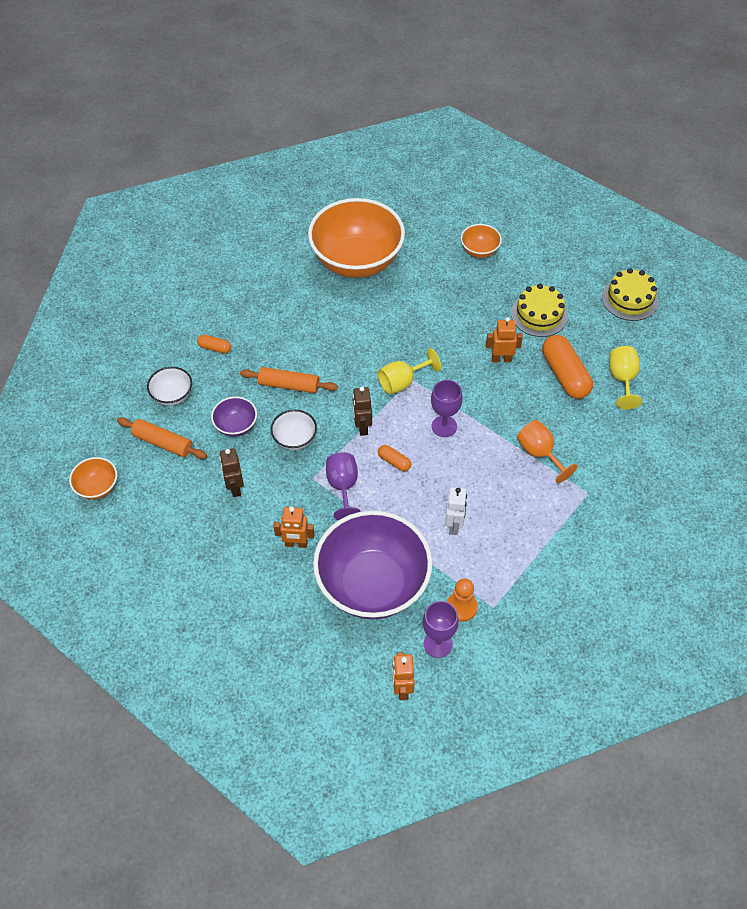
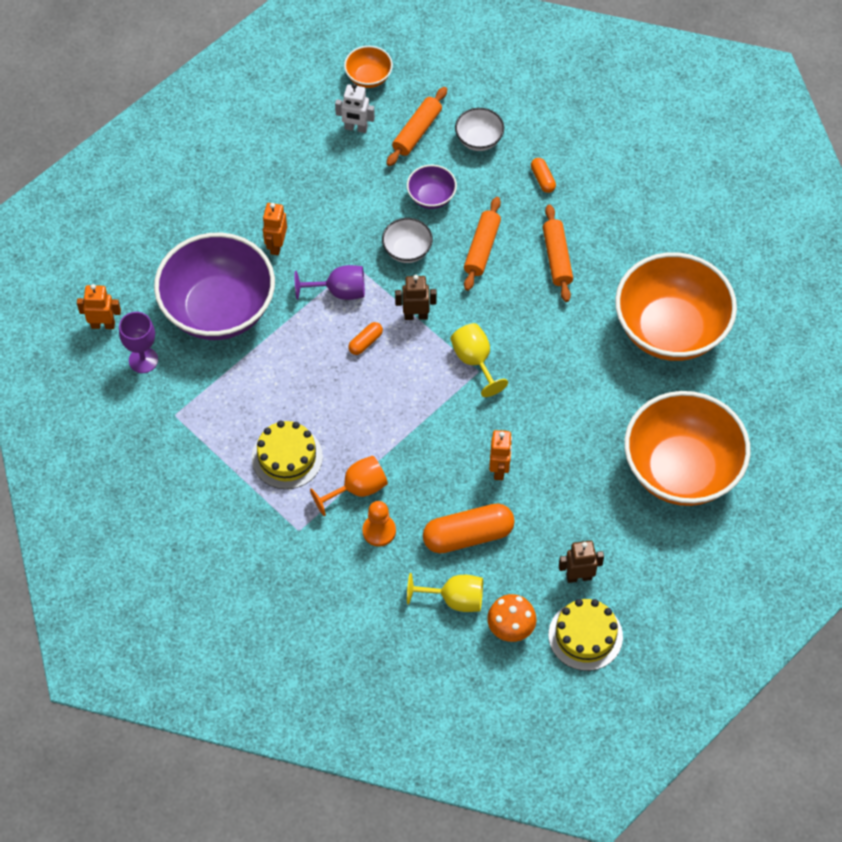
camera: 95 degrees right, 5 degrees up
orange capsule [197,335,231,354] -> orange capsule turned 45 degrees counterclockwise [531,158,556,193]
brown robot [219,448,244,497] -> brown robot moved to [559,541,604,583]
purple goblet [431,380,463,437] -> none
white robot [445,487,467,535] -> white robot moved to [335,83,375,133]
orange pawn [447,579,478,622] -> orange pawn moved to [362,501,396,547]
orange bowl [461,224,502,258] -> orange bowl [624,391,751,506], size x2.31
yellow cake [511,284,568,337] -> yellow cake moved to [252,421,323,489]
none -> orange mushroom [487,594,537,642]
none -> orange rolling pin [543,204,573,302]

